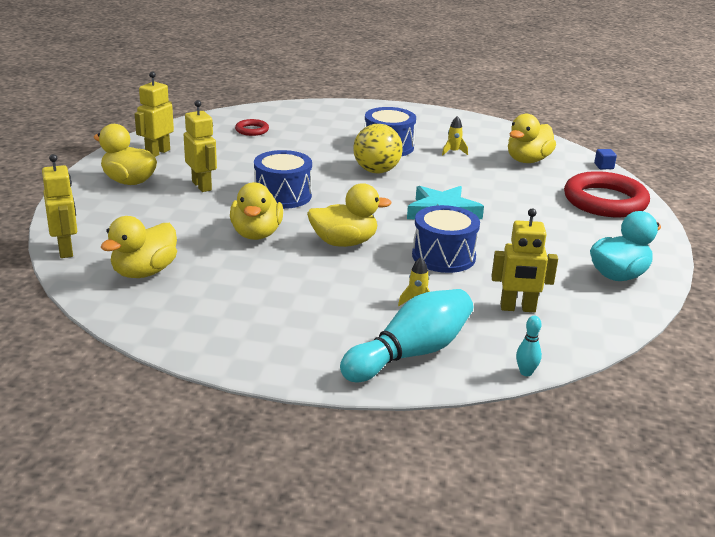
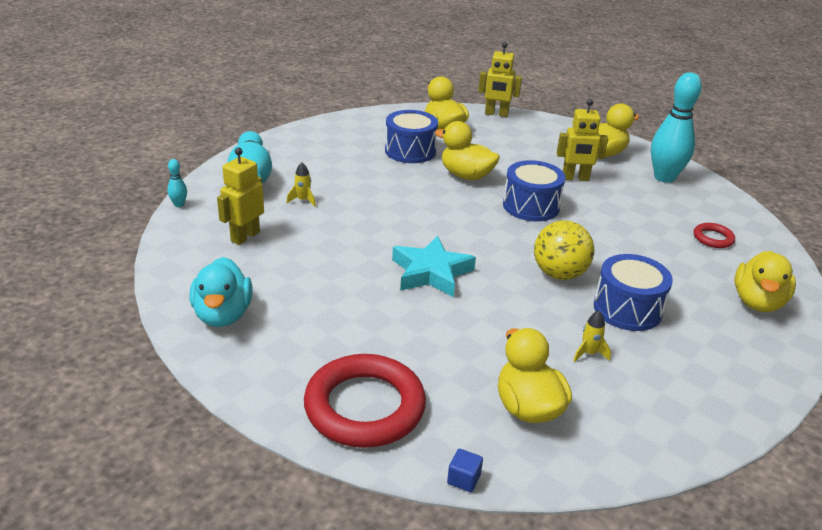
camera: 120 degrees right, 5 degrees up
yellow robot [135,71,174,157] -> turquoise bowling pin [651,72,702,183]
yellow duck [307,183,392,247] -> yellow duck moved to [735,251,796,312]
blue drum [412,205,480,273] -> blue drum moved to [385,110,438,163]

